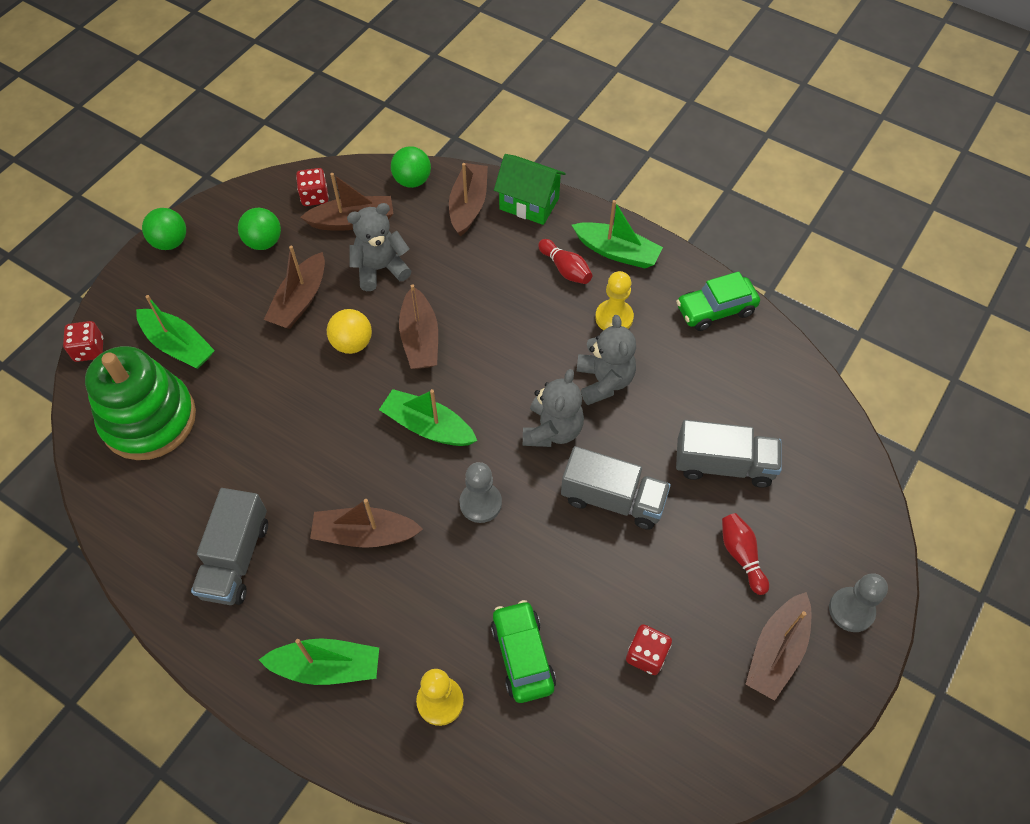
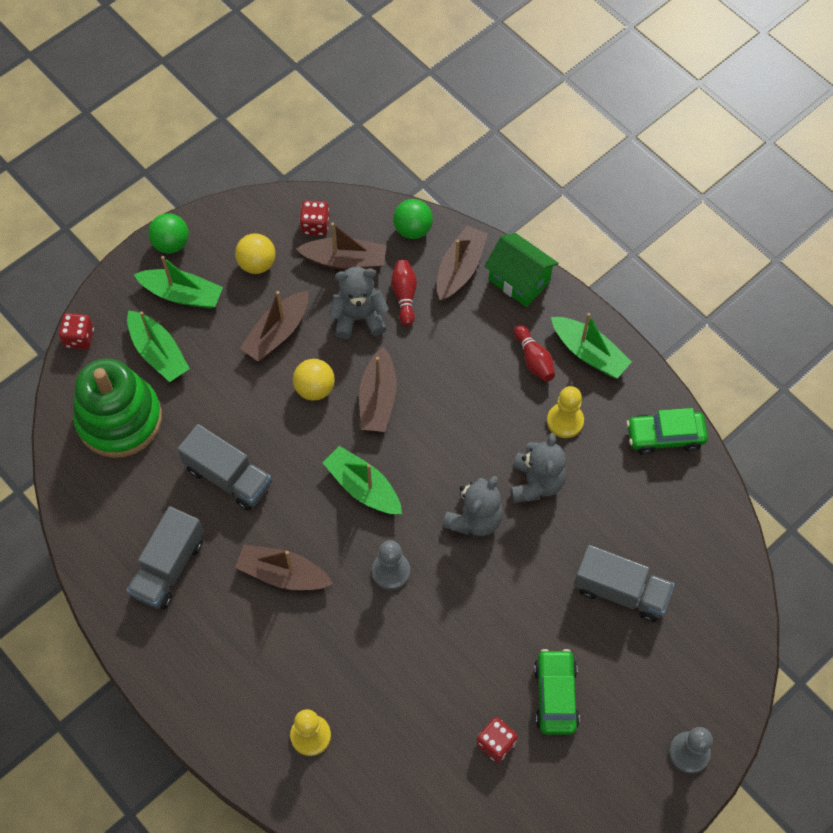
camera: 15 degrees right, 5 degrees up
green ball [238,208,281,250] -> yellow ball [235,233,276,274]
green boat [259,638,379,685] -> green boat moved to [133,256,223,309]
green car [491,600,556,703] -> green car moved to [534,649,580,735]
grey truck [561,446,671,530] -> grey truck moved to [177,424,271,511]
red bowling pin [722,513,769,595] -> red bowling pin moved to [391,260,417,326]
brown boat [746,592,811,701] -> none

